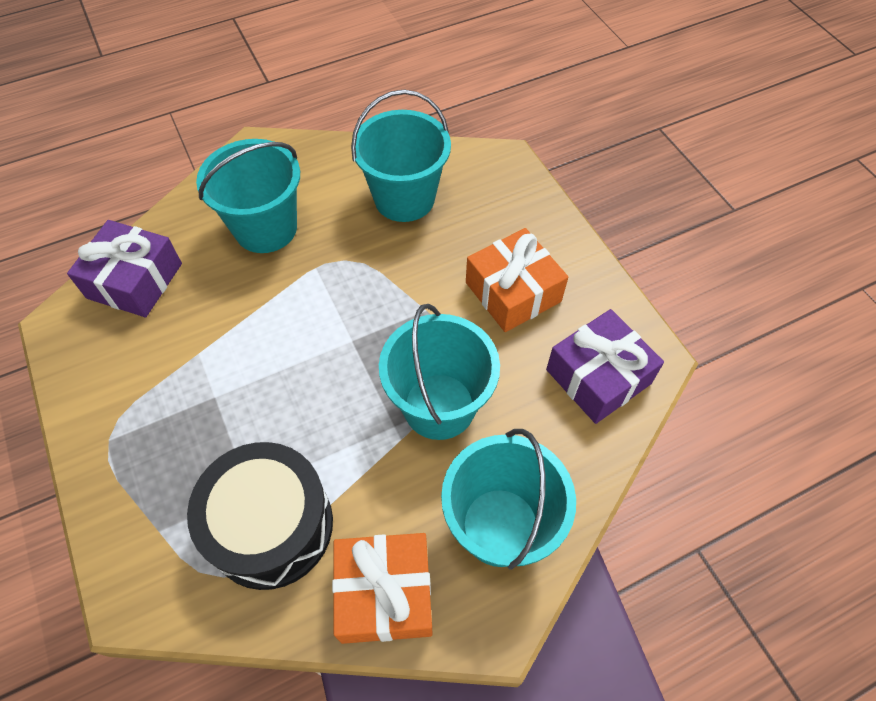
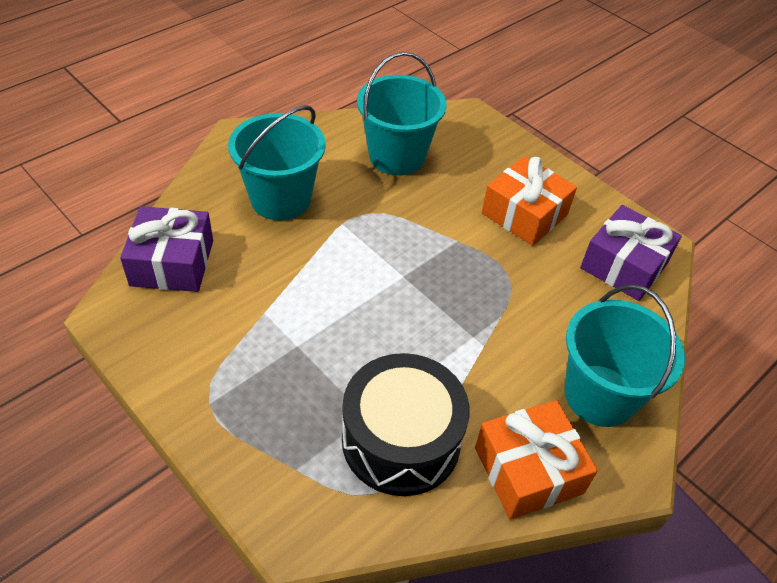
camera: 20 degrees left, 10 degrees down
turquoise bucket [379,304,500,440] -> none

